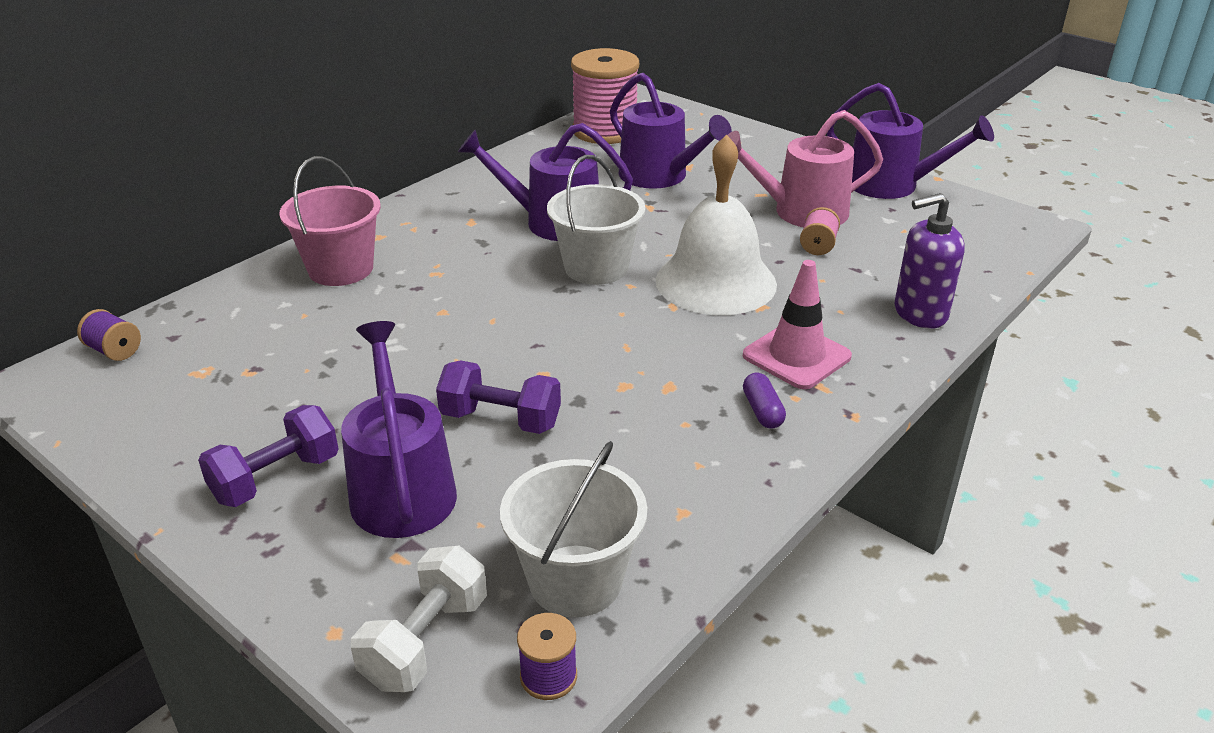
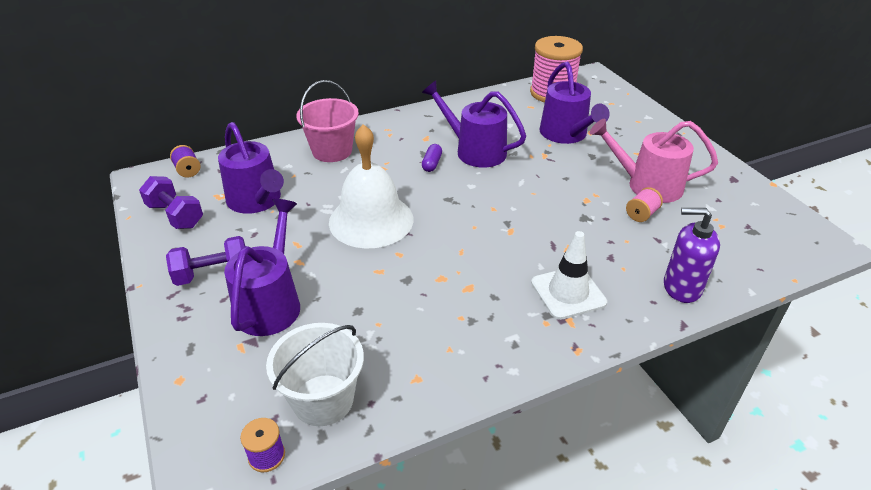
camera: 25 degrees right, 5 degrees up
white dumbbell [351,545,487,692] -> none
purple dumbbell [436,360,561,434] -> purple dumbbell moved to [139,176,203,229]
white bucket [547,155,645,285] -> none
white bell [655,135,777,315] -> white bell moved to [329,124,413,248]
pink traffic cone [743,260,852,389] -> white traffic cone [531,231,607,320]
purple capsule [743,373,786,429] -> purple capsule moved to [422,144,442,172]
purple watering can [827,83,994,199] -> purple watering can moved to [218,122,284,214]

